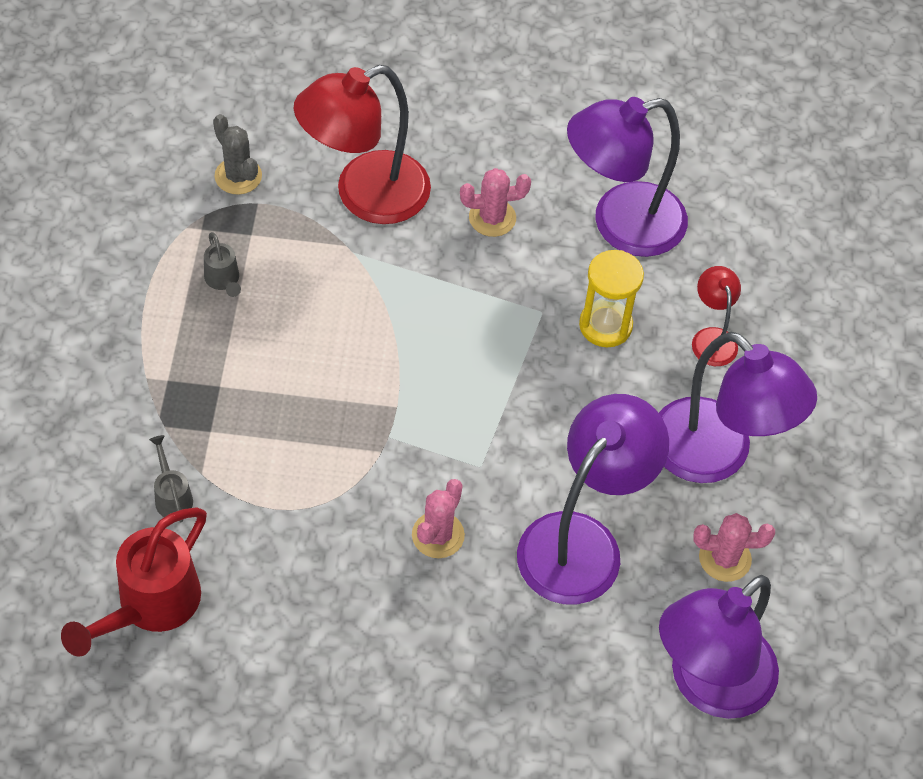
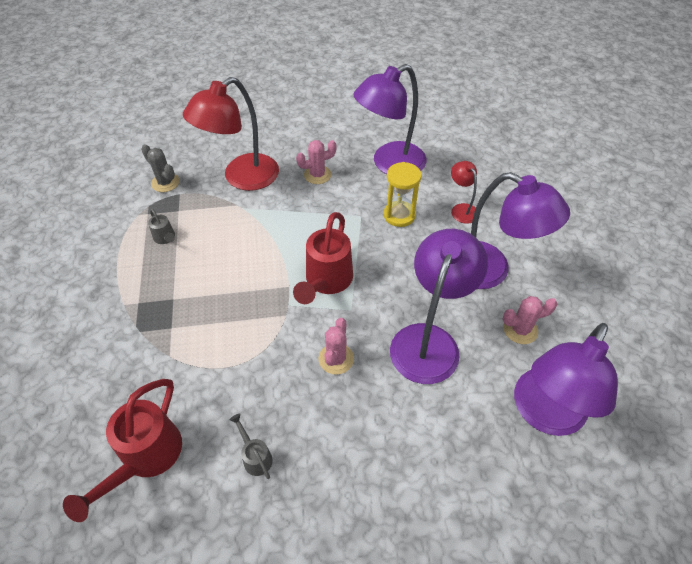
camera: 10 degrees left, 5 degrees down
grey watering can [149,435,193,522] -> grey watering can moved to [229,413,273,479]
none -> red watering can [293,212,353,304]

